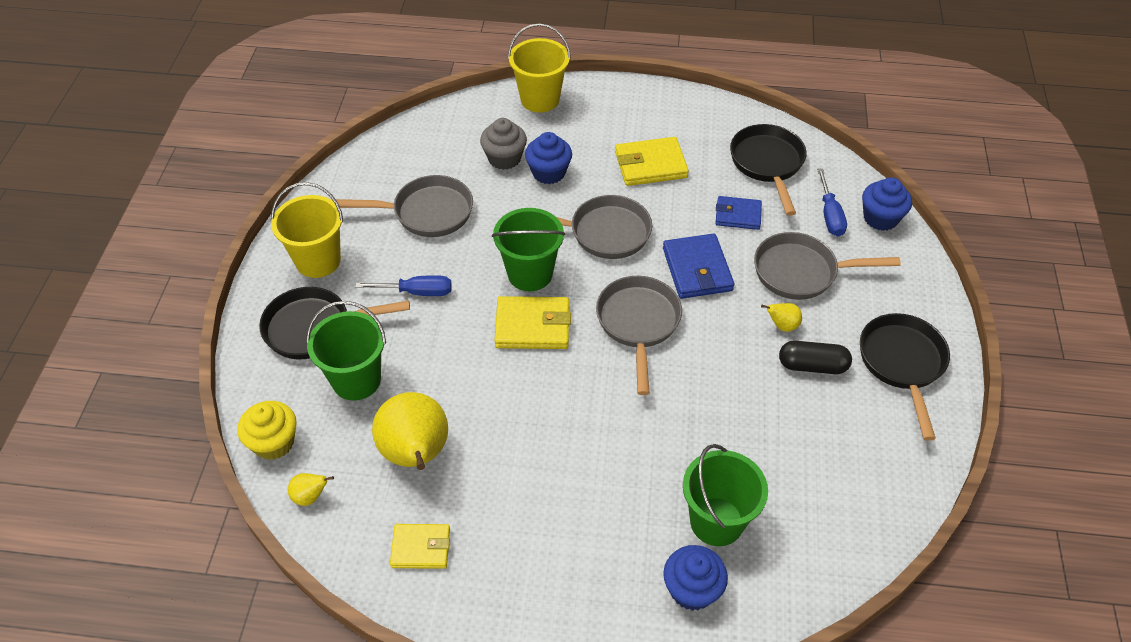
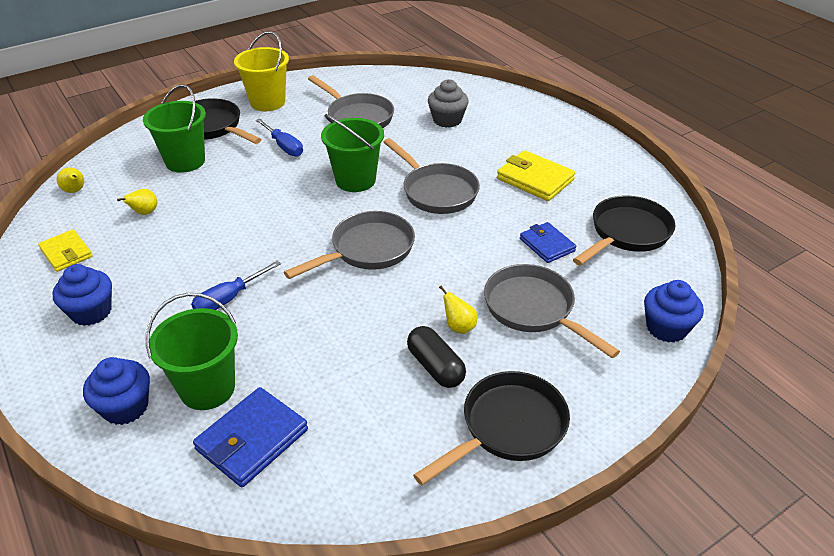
camera: 50 degrees right, 10 degrees down
yellow cupcake [237,401,297,460] -> none
yellow pear [372,392,448,470] -> yellow pear [117,189,157,215], size x0.43
yellow wallet [495,296,571,349] -> none
yellow bucket [508,23,571,113] -> none
blue cupcake [525,132,572,184] -> blue cupcake moved to [52,264,112,326]
blue wallet [663,233,734,299] -> blue wallet moved to [193,387,308,488]
blue screwdriver [817,168,847,237] -> blue screwdriver moved to [191,260,281,310]

